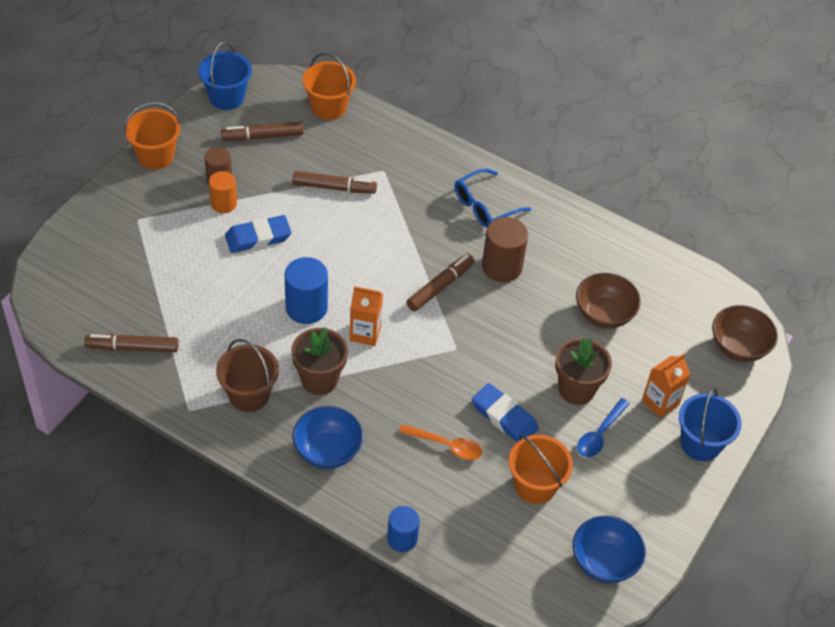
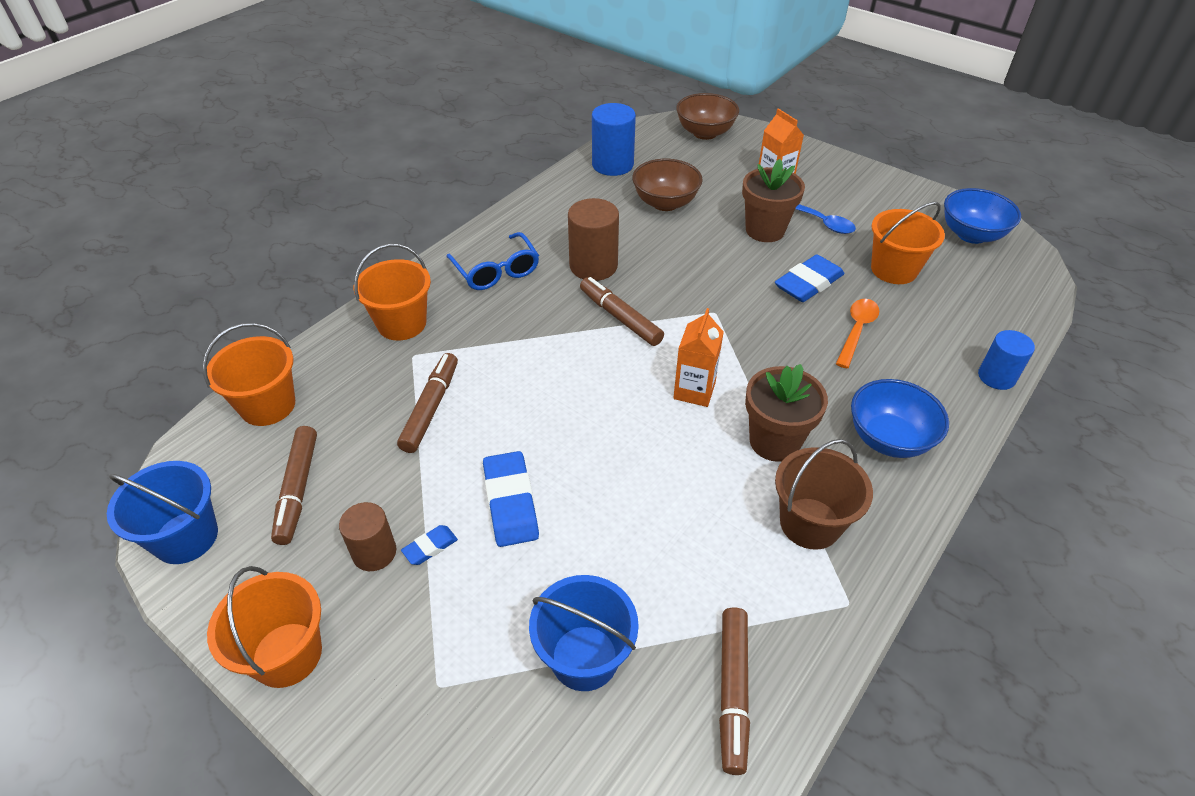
camera: 80 degrees left, 5 degrees down
orange cylinder [209,171,237,213] -> blue eraser [401,525,458,565]
blue cylinder [285,257,328,324] -> blue cylinder moved to [592,103,636,176]
blue bucket [679,387,742,461] -> blue bucket moved to [529,575,639,691]
none -> orange bucket [354,244,431,340]

